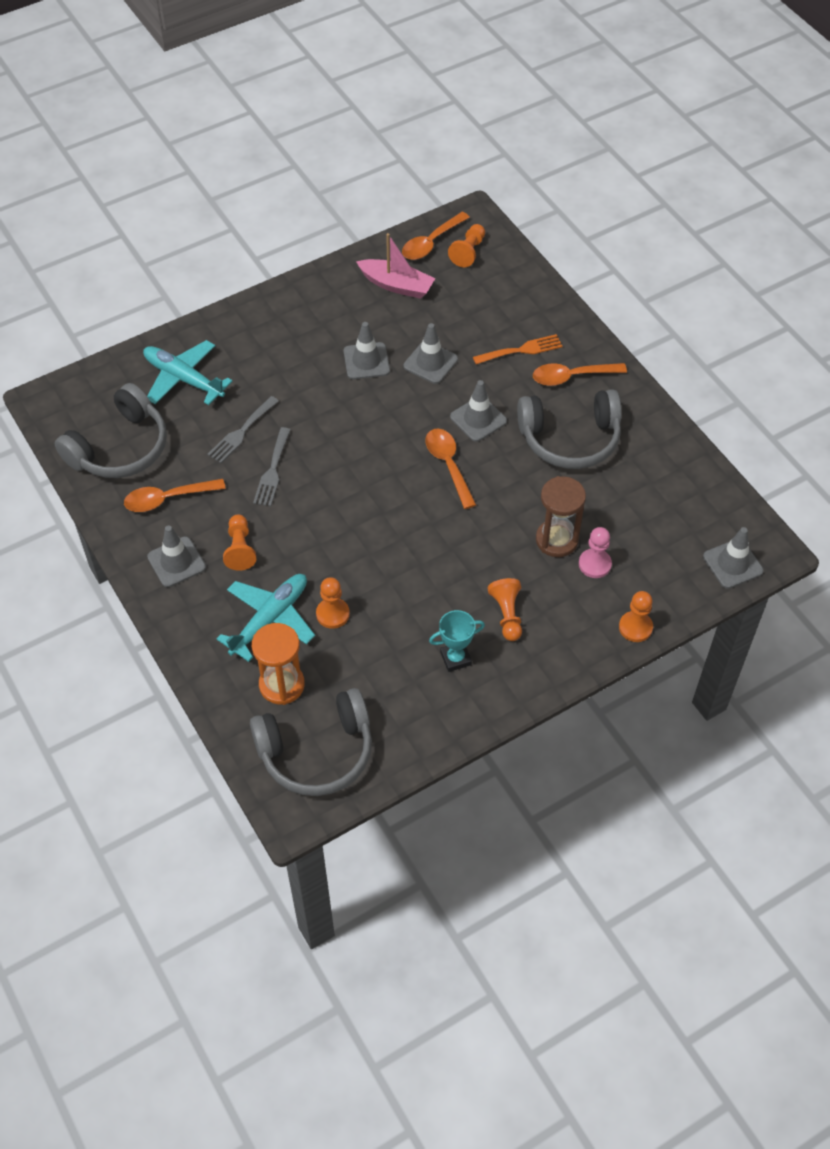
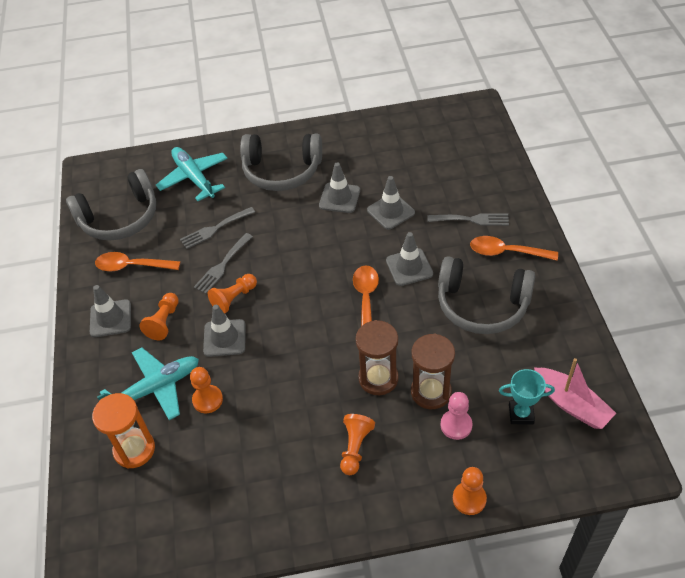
camera: 25 degrees right, 5 degrees down
grey headphones [250,688,372,796] -> grey headphones moved to [240,134,322,191]
pink boat [357,233,435,299] -> pink boat moved to [534,358,616,429]
orange spoon [402,212,470,260] -> none
turquoise trophy [429,610,485,672] -> turquoise trophy moved to [499,369,555,424]
orange pawn [448,224,485,267] -> orange pawn moved to [208,274,257,314]
orange fork [473,334,563,364] -> grey fork [427,213,509,226]
grey traffic cone [703,527,764,589] -> grey traffic cone moved to [203,305,246,357]
none -> brown hourglass [356,320,399,395]

